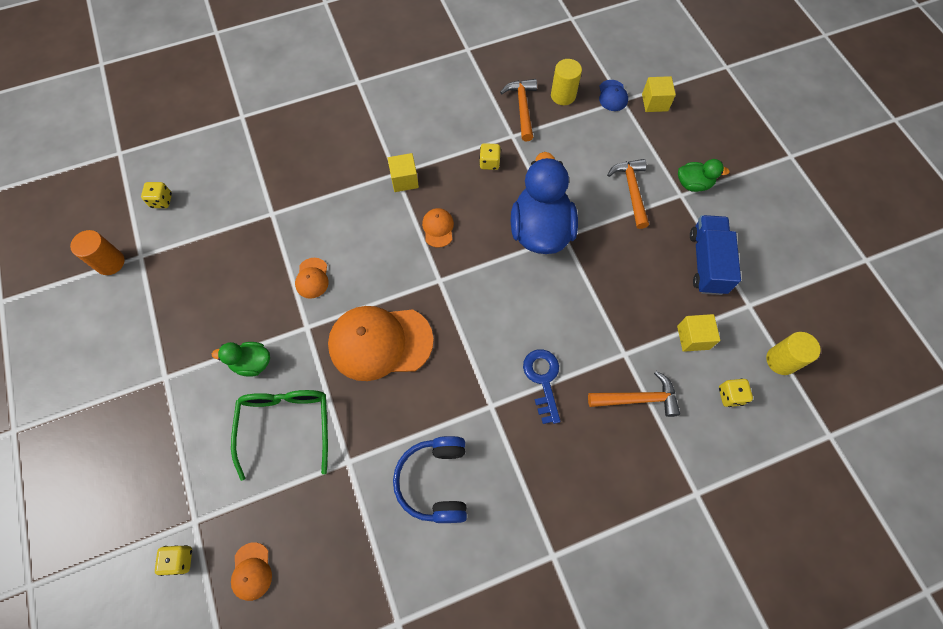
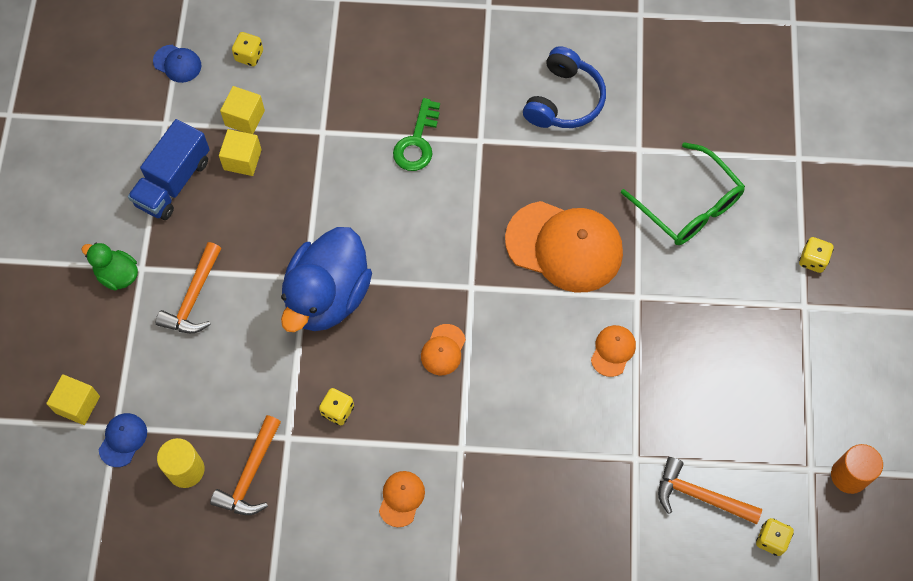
camera: 155 degrees left, 0 degrees up
yellow dice [155,545,192,576] -> yellow dice moved to [799,237,834,273]
green duck [212,342,270,377] -> none
green glasses [231,390,328,481] -> green glasses turned 60 degrees counterclockwise [621,142,745,245]
orange cap [231,543,272,601] -> orange cap moved to [379,471,425,527]
yellow cube [388,153,419,192] -> yellow cube moved to [219,129,262,176]
blue key [523,349,561,424] -> green key [393,98,440,171]
orange hammer [588,371,680,417] -> orange hammer moved to [658,457,762,524]
yellow cylinder [766,332,821,375] -> blue cap [153,45,201,83]

